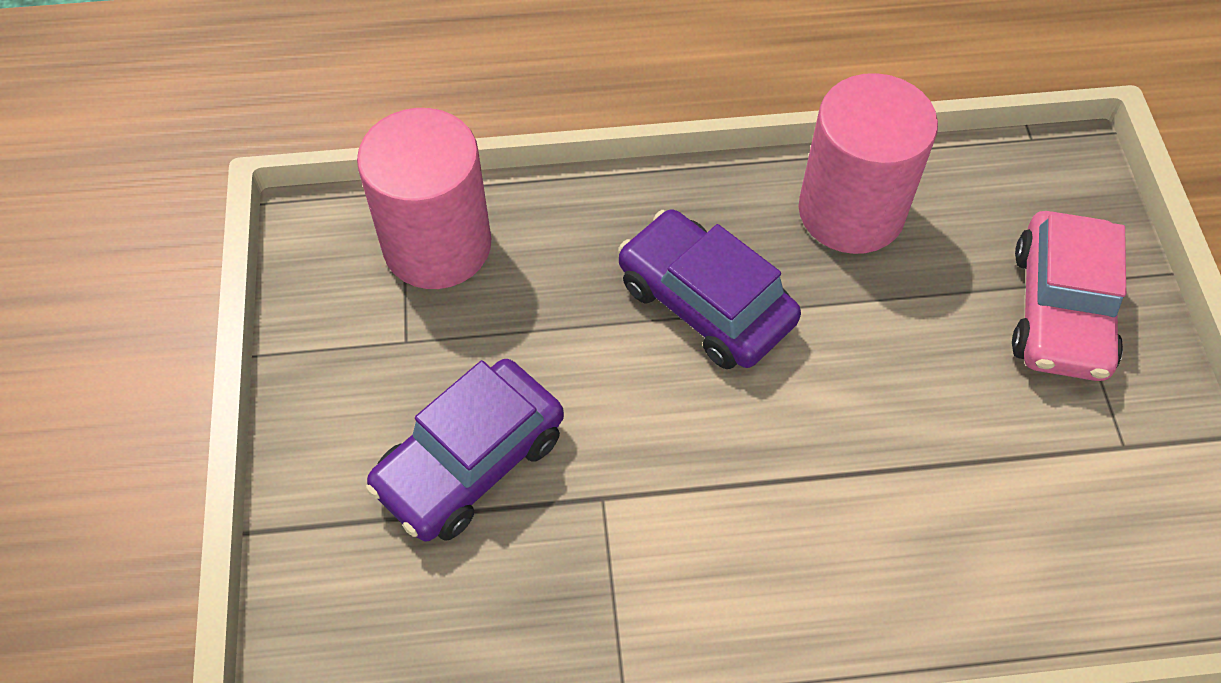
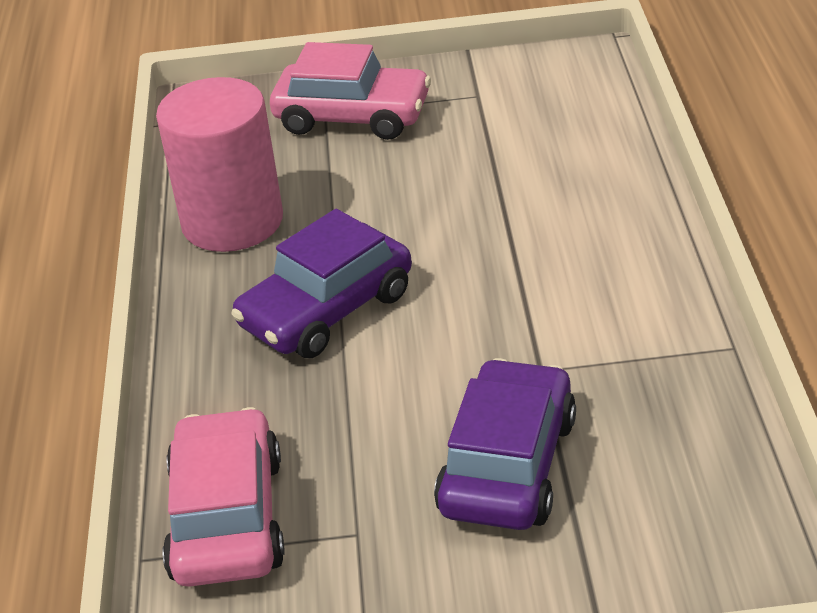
camera: 85 degrees left, 20 degrees down
pink cylinder [357,108,491,289] -> pink car [162,407,285,587]
purple car [366,359,564,542] -> purple car turned 120 degrees counterclockwise [434,358,576,530]

